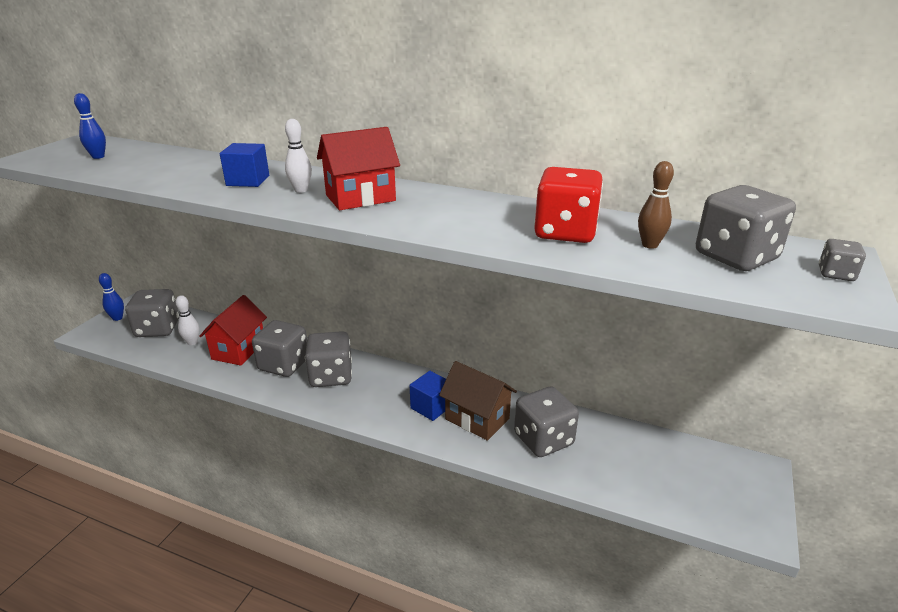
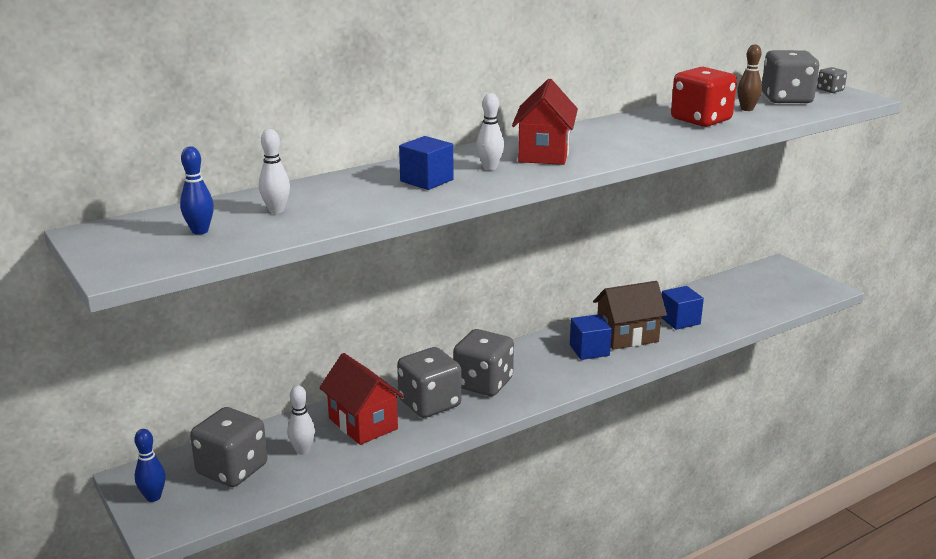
camera: 55 degrees left, 5 degrees down
grey dice [514,386,579,457] -> blue cube [661,286,704,330]
none -> white bowling pin [259,129,290,214]

